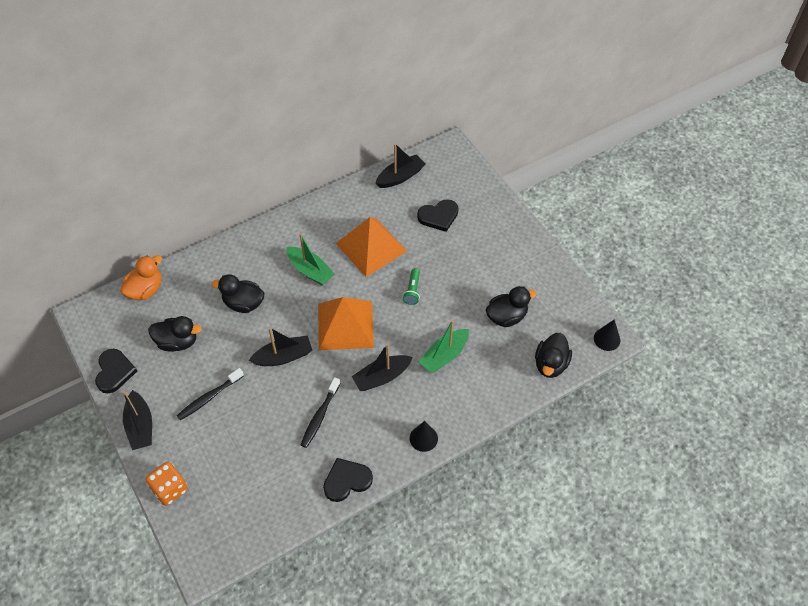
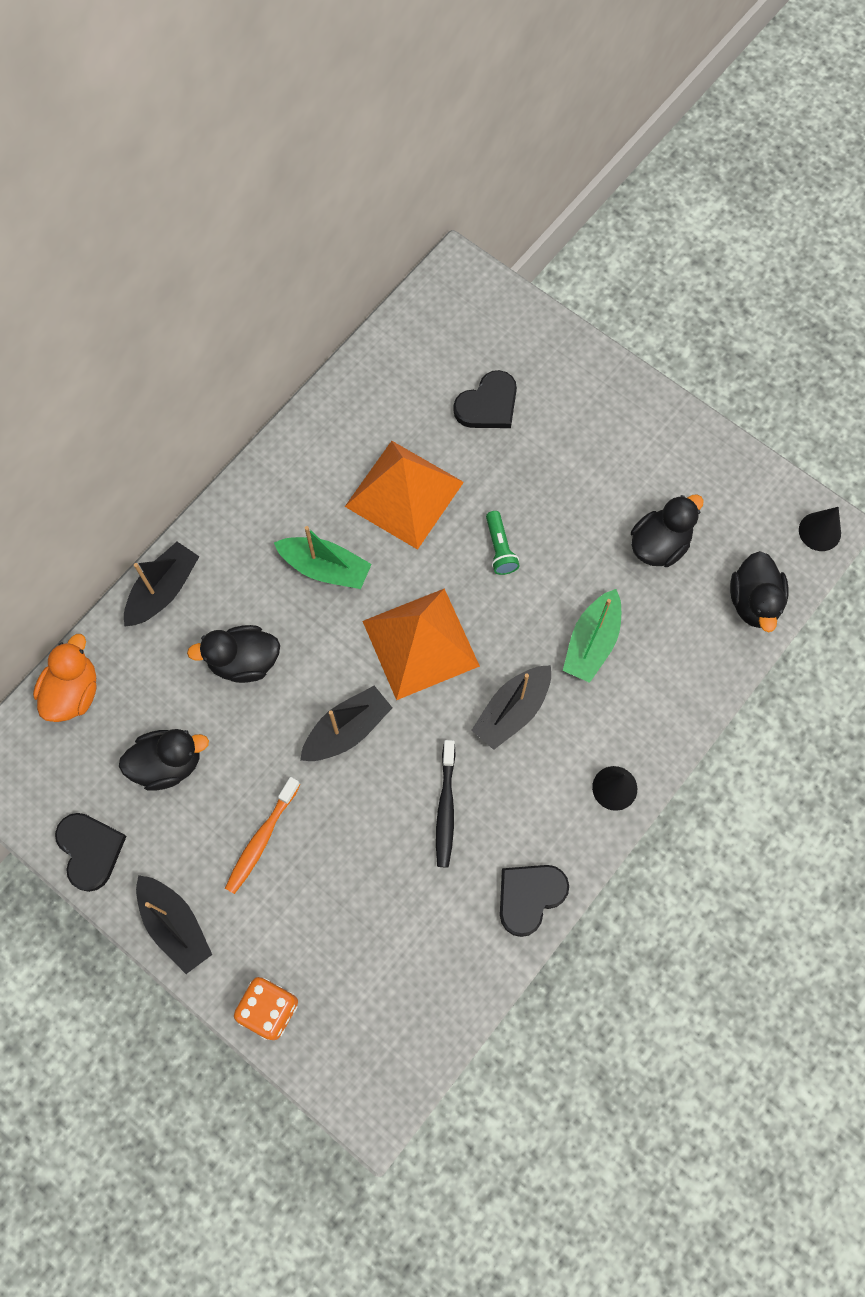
camera: 20 degrees left, 15 degrees up
black toothbrush [177,368,244,420] -> orange toothbrush [225,777,300,894]
black boat [375,144,425,188] -> black boat moved to [124,542,199,627]

